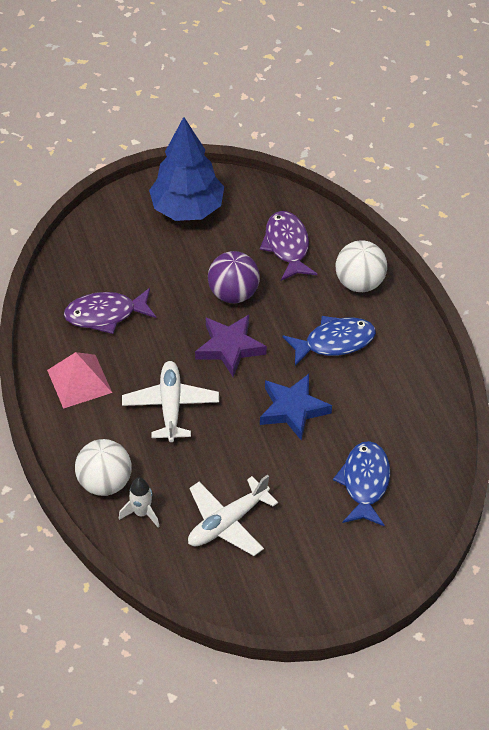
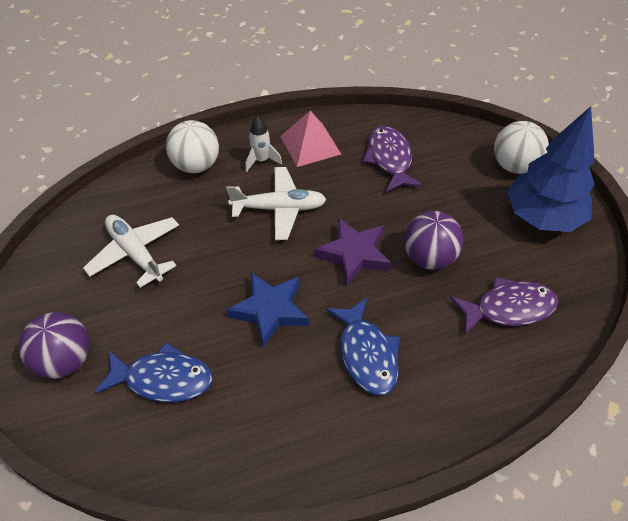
camera: 90 degrees right, 0 degrees up
white rocket [119,478,160,528] -> white rocket moved to [245,117,282,172]
white ball [336,240,387,292] -> white ball moved to [494,121,549,174]
none -> purple ball [19,312,90,379]

